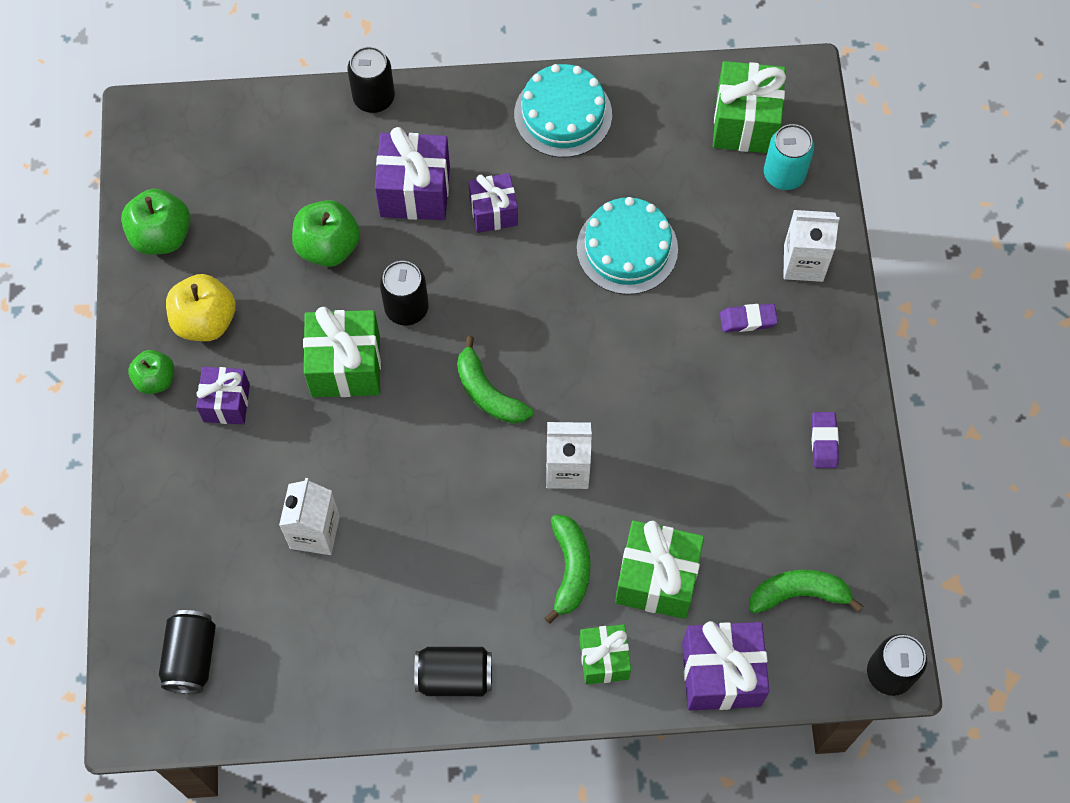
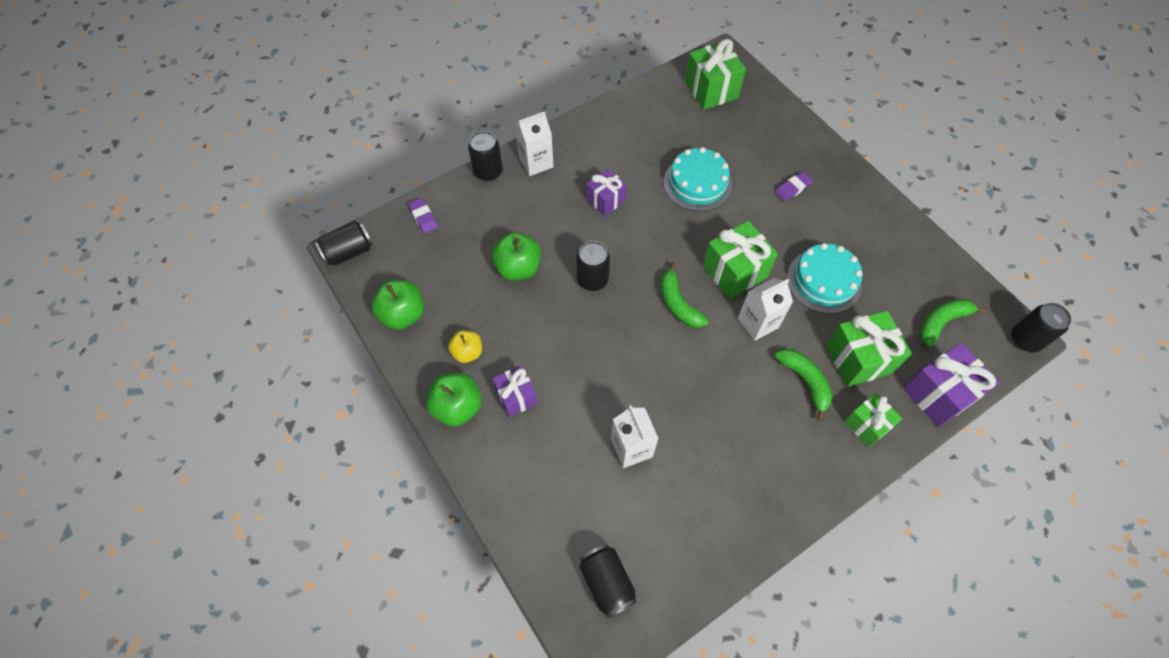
camera: 30 degrees left, 5 degrees down
green apple [128,350,174,394] -> green apple [426,373,482,427], size x1.55
yellow apple [166,274,236,341] -> yellow apple [448,330,482,363], size x0.65
green gift [303,307,381,397] -> green gift moved to [703,221,778,299]
purple gift [375,127,450,220] -> none
black can [414,647,492,696] -> black can moved to [315,221,373,266]
green banana [457,336,533,424] -> green banana turned 45 degrees clockwise [661,262,708,328]
turquoise cake [514,64,612,158] -> turquoise cake moved to [787,243,863,314]
turquoise can [764,124,814,190] -> none
white carton [783,210,840,282] -> white carton moved to [515,111,553,176]
purple eraser [811,412,839,468] -> purple eraser moved to [408,198,438,234]

